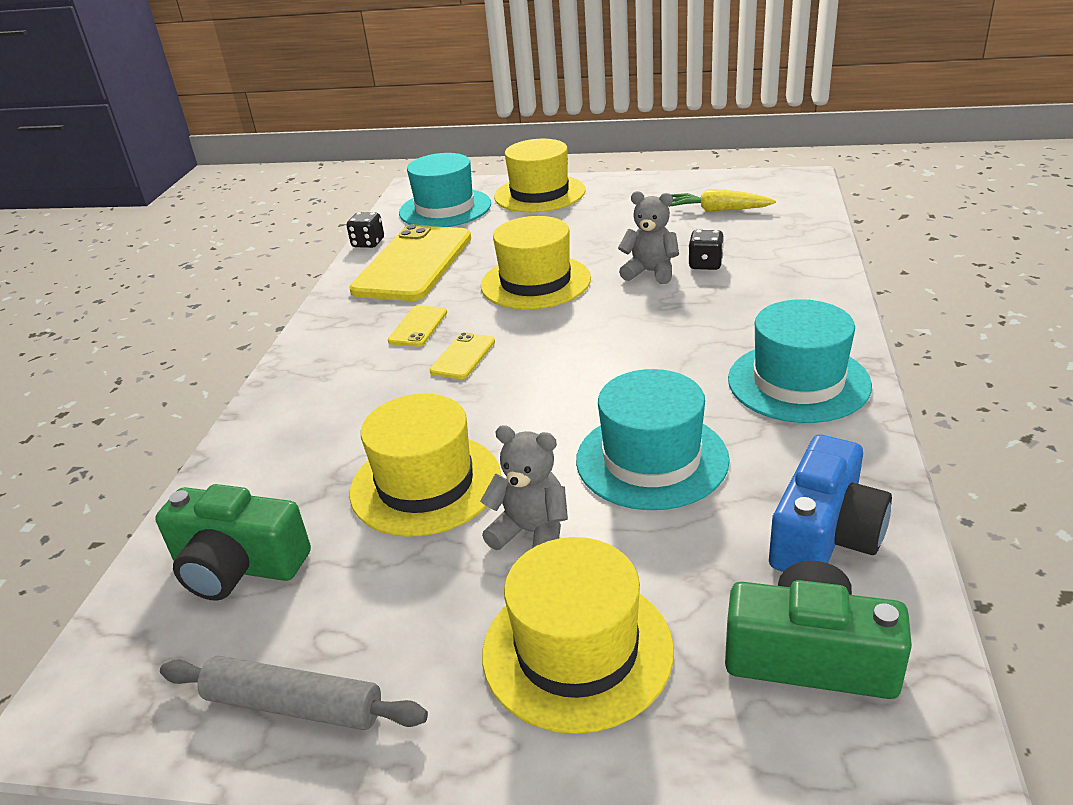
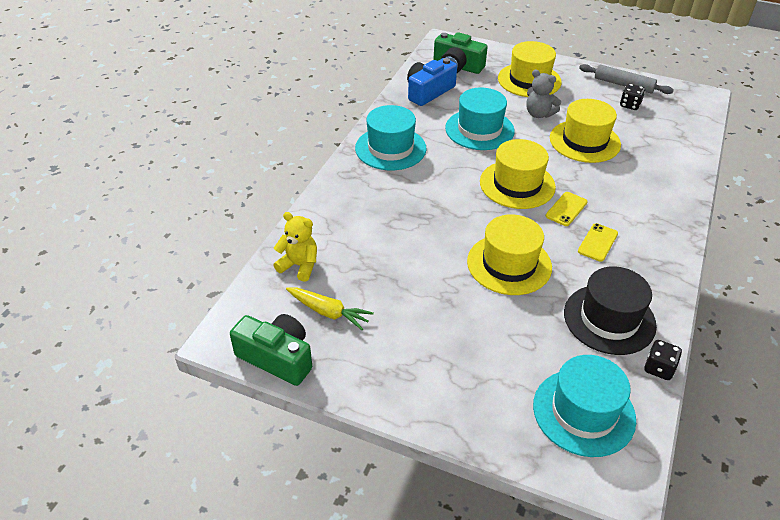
camera: 170 degrees left, 10 degrees up
green camera [155,484,311,601] -> green camera moved to [230,314,312,386]
yellow phone [349,224,471,301] -> black hat [564,266,657,355]
yellow hat [494,139,586,212] -> yellow hat moved to [480,139,556,209]
grey teddy bear [618,191,679,284] -> none
black dice [688,230,724,270] -> black dice moved to [620,84,645,110]
none -> yellow teddy bear [273,212,317,282]

